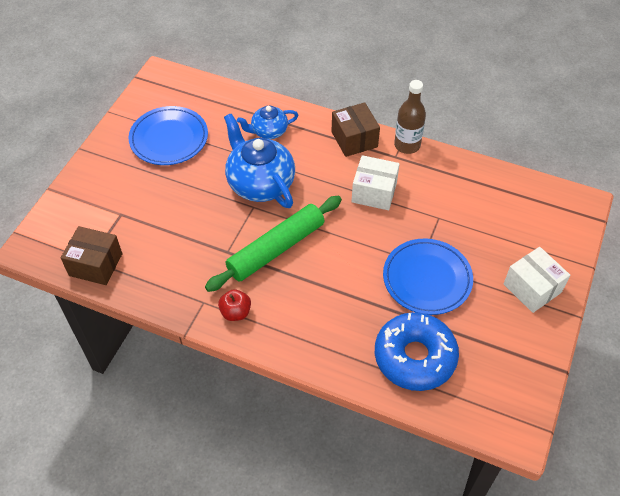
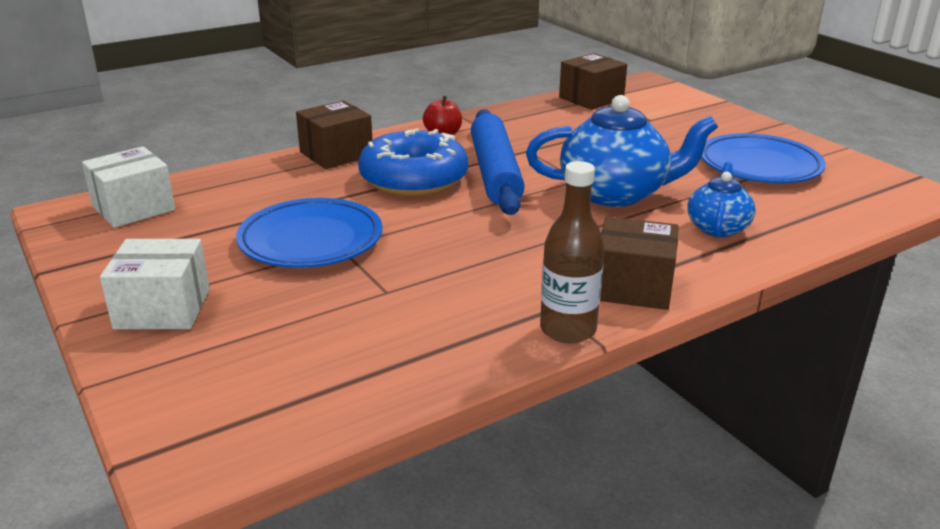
camera: 125 degrees right, 25 degrees down
green rolling pin [205,196,342,292] -> blue rolling pin [471,109,525,215]
white box [352,155,400,210] -> white box moved to [82,146,175,228]
blue donut [375,312,459,391] -> blue donut moved to [358,128,468,197]
none -> brown box [296,101,372,169]

